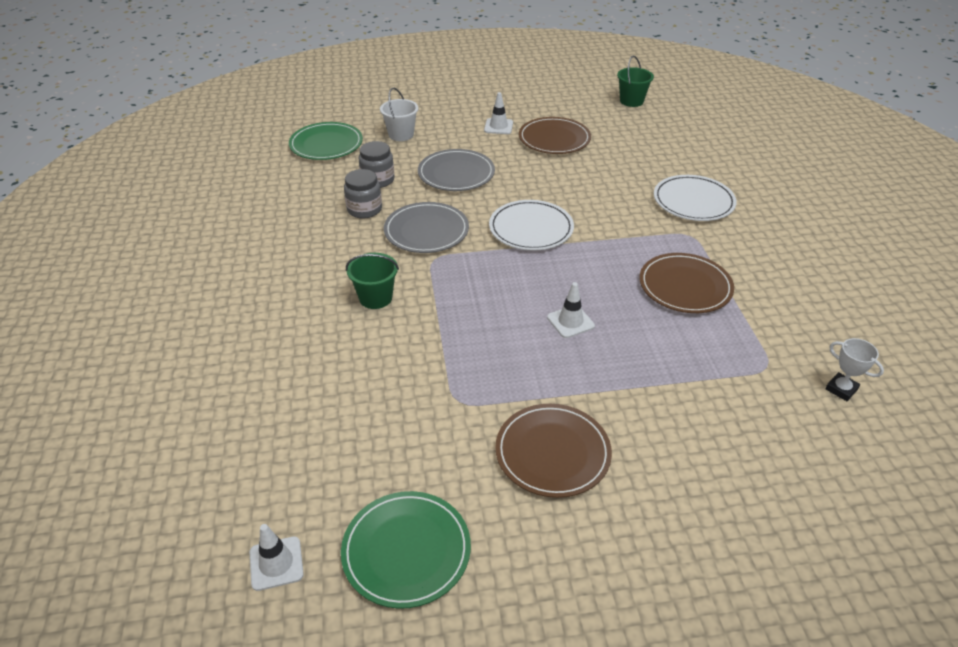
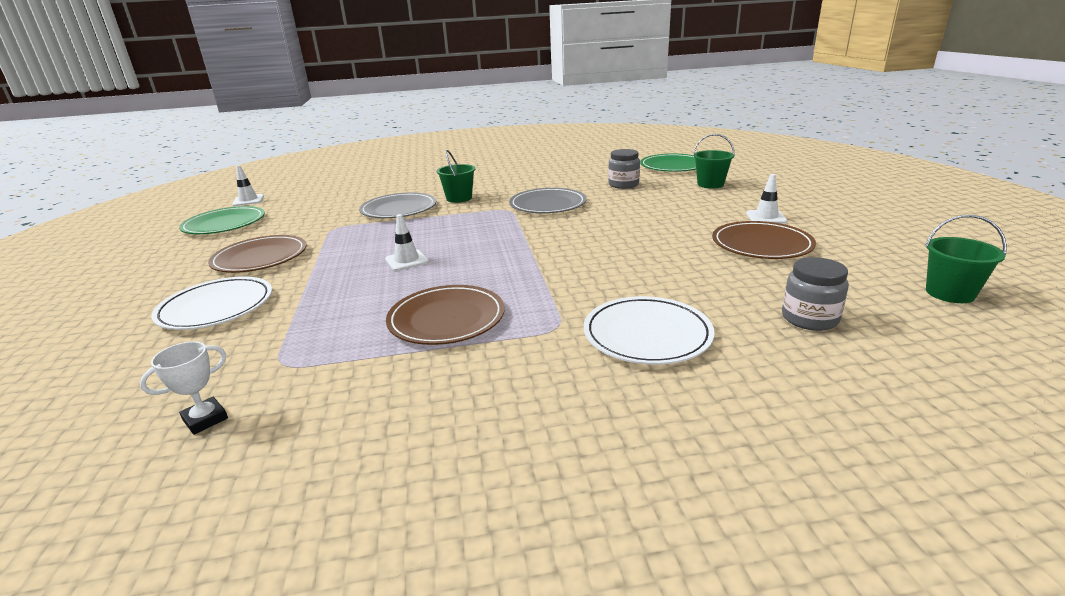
camera: 90 degrees right, 15 degrees down
grey jar [344,169,382,219] -> grey jar moved to [782,257,849,331]
white bucket [380,87,418,141] -> green bucket [693,134,735,189]
grey plate [418,149,495,191] -> grey plate moved to [359,192,436,218]
white plate [489,200,574,251] -> white plate moved to [152,276,272,330]

